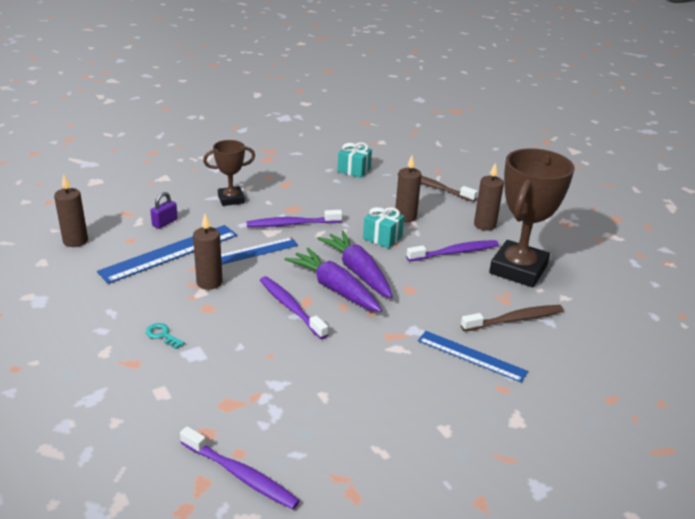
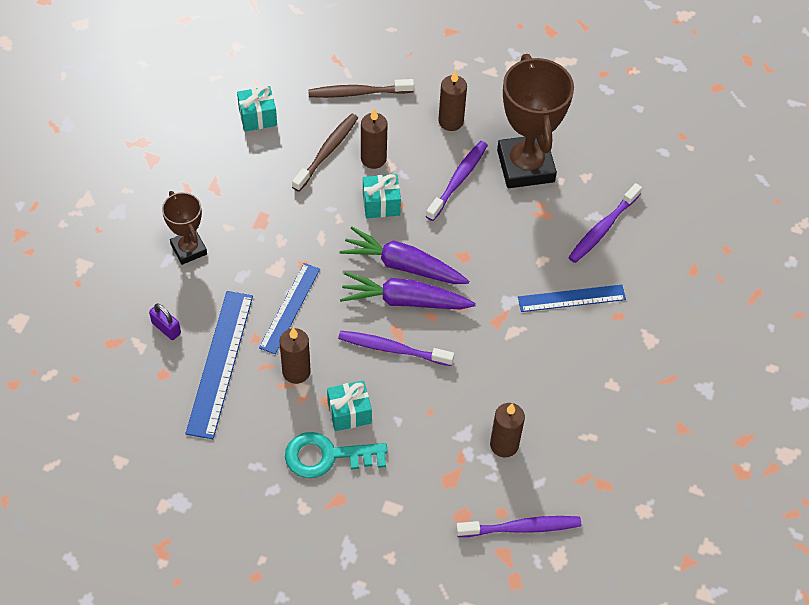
camera: 40 degrees left, 25 degrees up
brown candle [54,174,88,247] -> brown candle moved to [490,403,525,458]
turquoise key [146,323,185,349] -> turquoise key [285,432,388,478], size x2.13
purple padlock [150,192,178,229] -> purple padlock turned 45 degrees counterclockwise [149,303,181,340]
brown trophy [203,140,255,206] -> brown trophy turned 60 degrees counterclockwise [162,191,207,265]
purple toothbrush [246,210,342,227] -> purple toothbrush moved to [568,183,642,263]
brown toothbrush [461,305,563,331] -> brown toothbrush moved to [292,113,358,192]
none -> turquoise gift [327,380,372,431]

